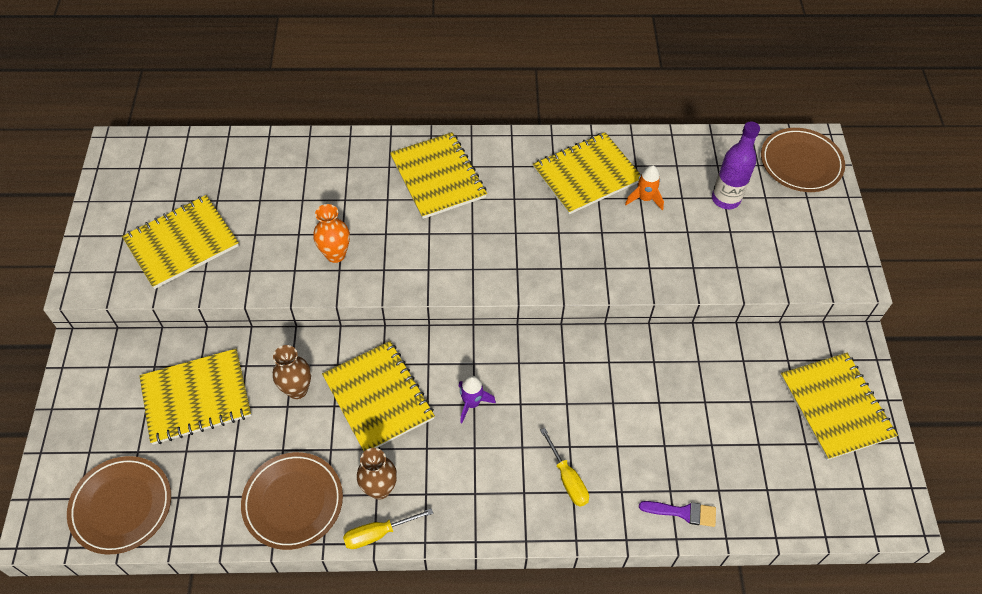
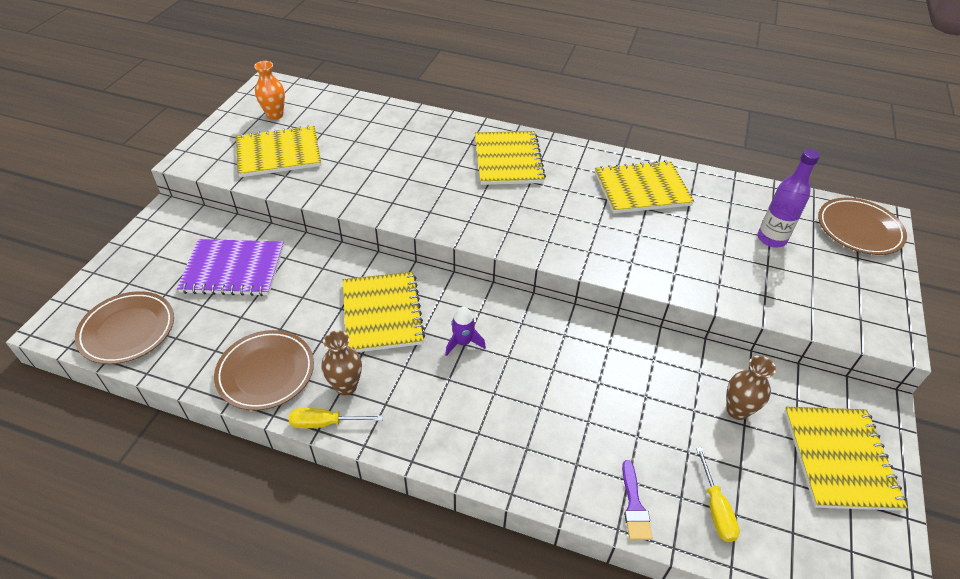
camera: 20 degrees right, 10 degrees down
yellow notebook [139,349,251,445] -> purple notebook [177,239,284,296]
brown vase [273,345,311,399] -> brown vase moved to [727,356,776,420]
orange vase [313,204,350,263] -> orange vase moved to [254,61,285,120]
yellow screwdriver [540,428,589,507] -> yellow screwdriver moved to [696,447,740,542]
orange rocket [625,165,664,210] -> none
purple brush [639,501,716,527] -> purple brush turned 60 degrees clockwise [622,460,653,540]

